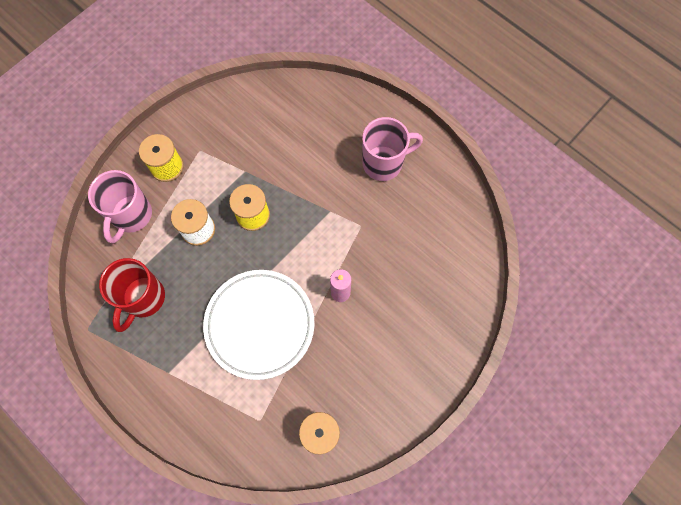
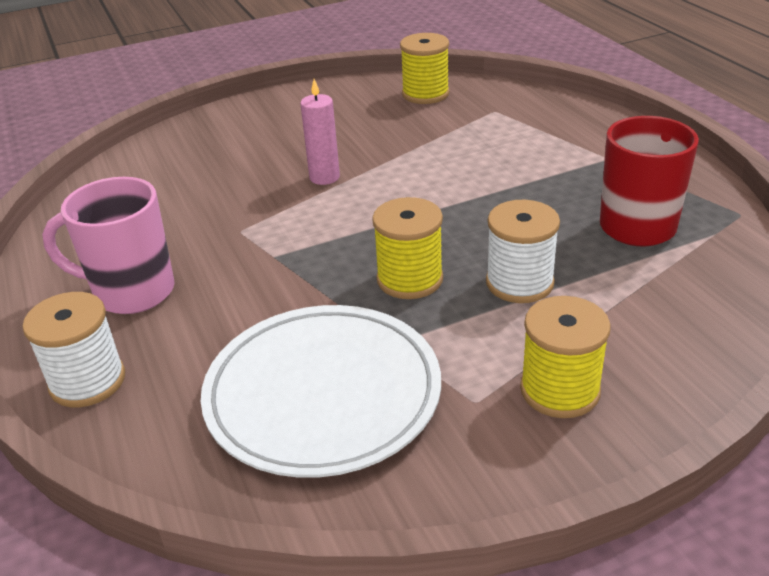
camera: 155 degrees left, 35 degrees down
pink mug [88,170,152,243] -> none
white plate [203,270,315,380] -> white plate moved to [201,305,441,478]
none -> white spool [23,292,125,407]

